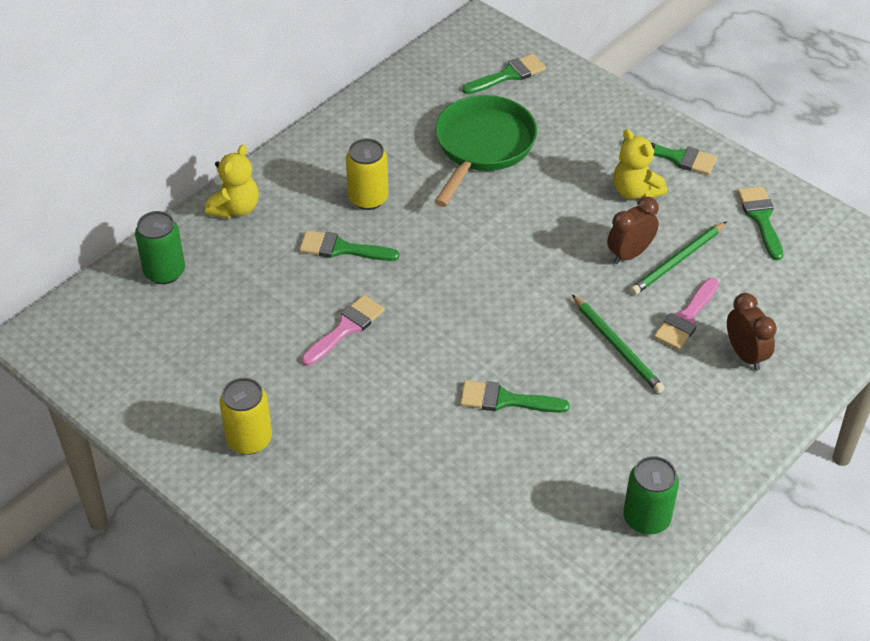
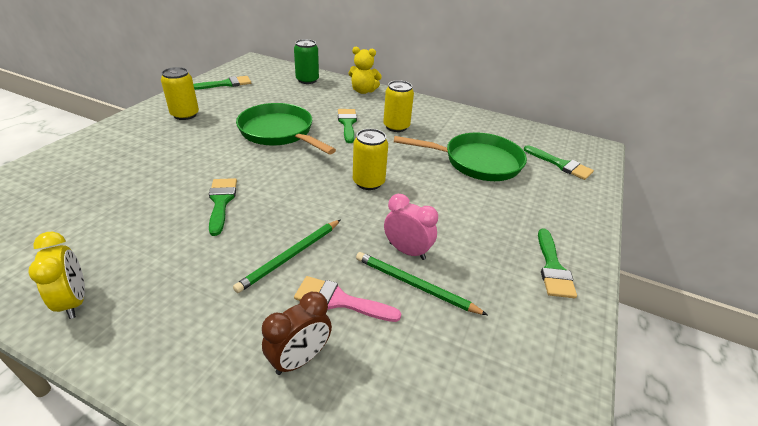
camera: 70 degrees right, 10 degrees down
pink brush [301,295,385,366] -> green pan [236,103,336,154]
brown clock [607,197,659,264] -> pink clock [384,194,438,260]
yellow teddy bear [613,129,667,199] -> none
green can [623,456,679,535] -> yellow clock [28,232,85,319]
green brush [738,186,783,260] -> green brush moved to [193,76,251,90]
none -> yellow can [353,129,388,190]

